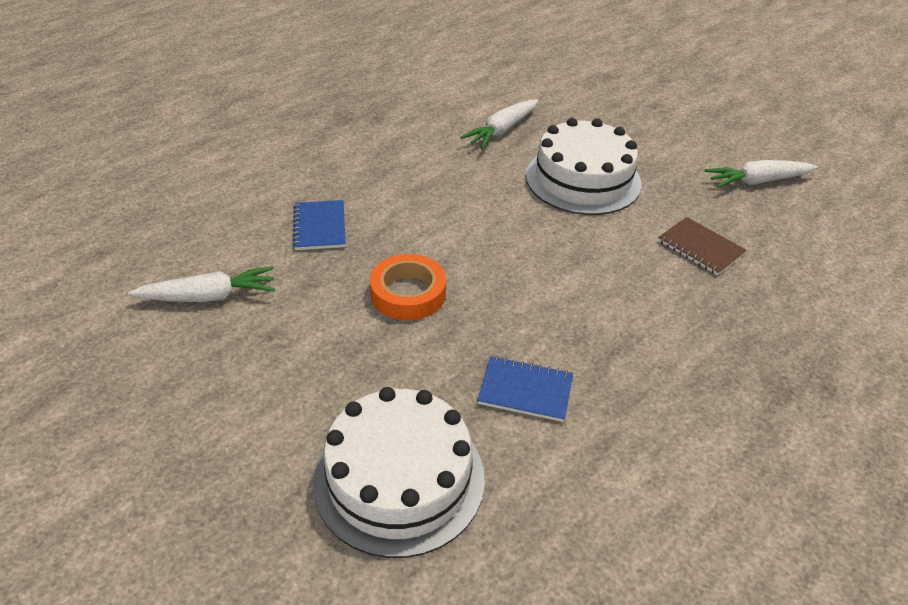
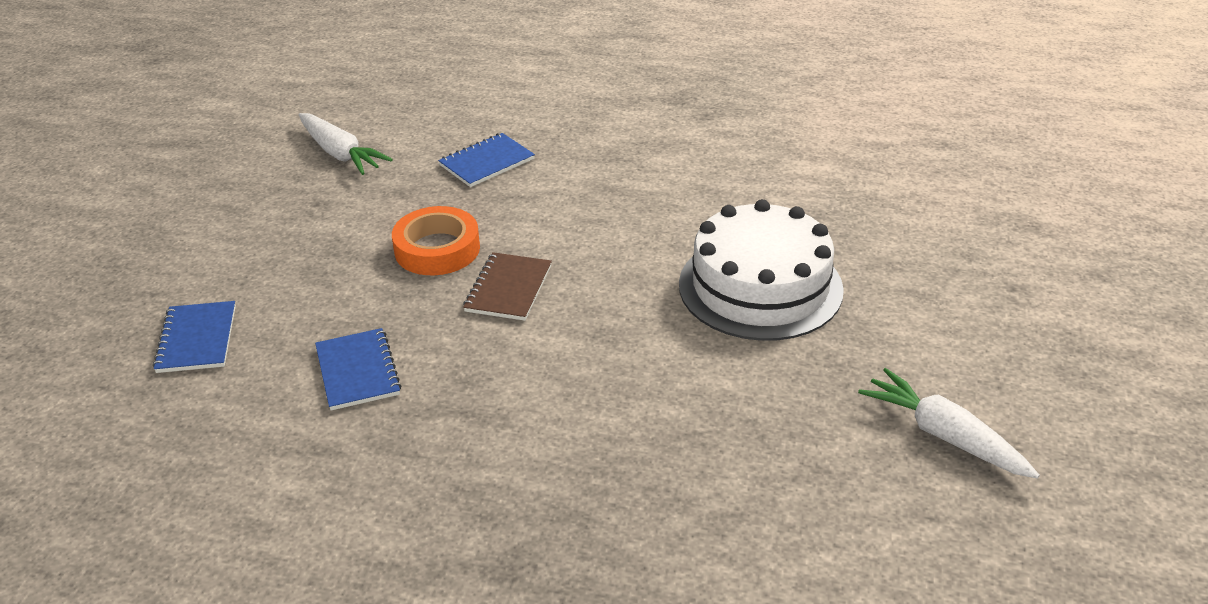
camera: 60 degrees right, 5 degrees down
white cake [313,387,485,558] -> blue notebook [153,301,236,373]
white carrot [460,100,538,149] -> none
brown notebook [658,217,747,275] -> brown notebook moved to [463,252,552,321]

